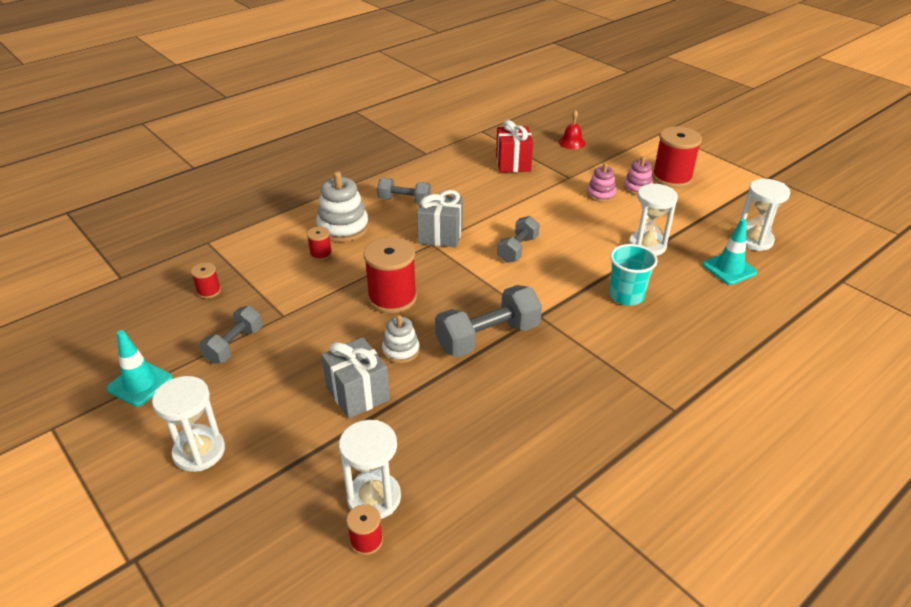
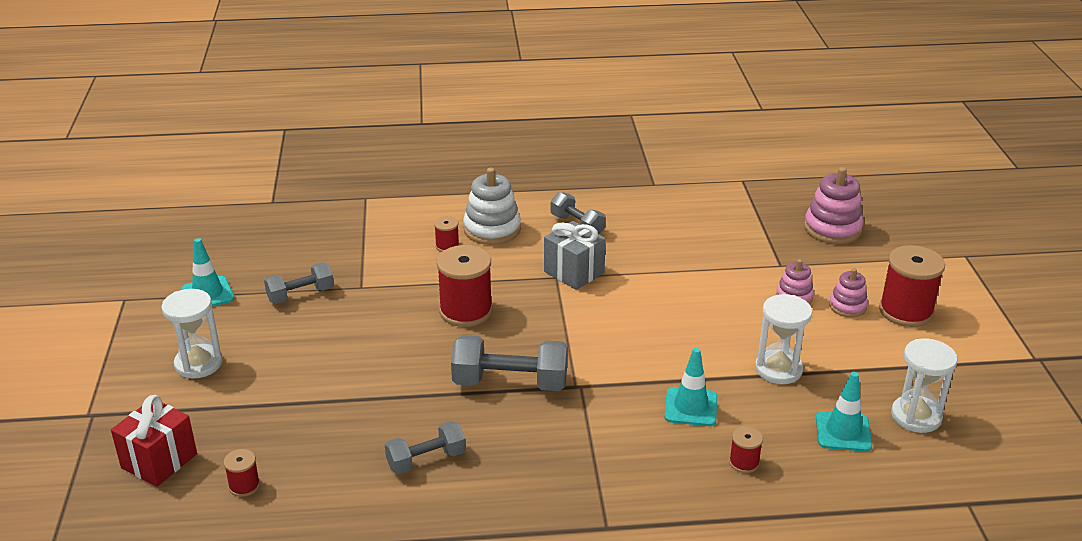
camera: 35 degrees right, 5 degrees down
red spool [191,262,221,299] -> red spool moved to [729,427,763,473]
grey gift [321,337,390,419] -> none
white hourglass [339,420,401,519] -> none
white stacking toy [382,315,420,363] -> none
red gift [496,120,533,173] -> red gift moved to [111,395,197,487]
grey dumbbell [497,216,540,263] -> grey dumbbell moved to [385,421,466,474]
red bell [559,110,585,149] -> pink stacking toy [804,167,864,244]
turquoise cup [609,244,658,306] -> turquoise traffic cone [664,348,717,426]

